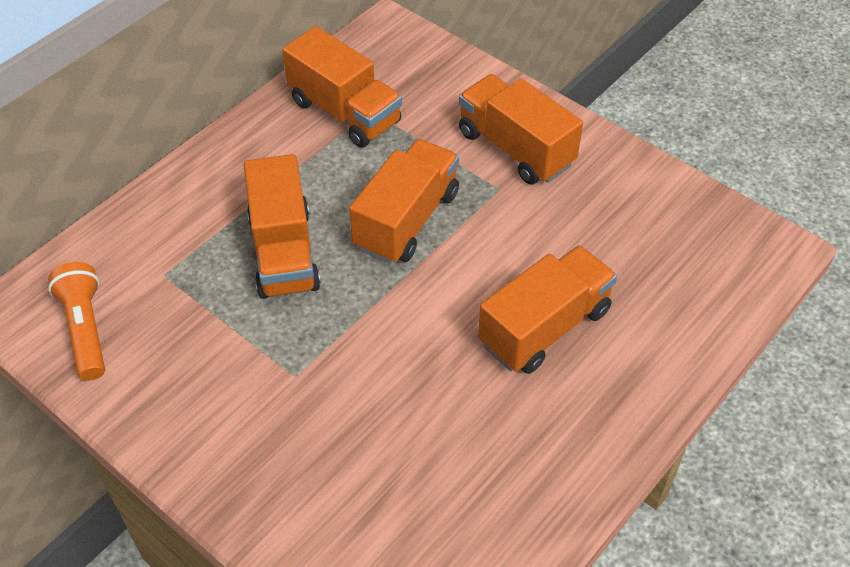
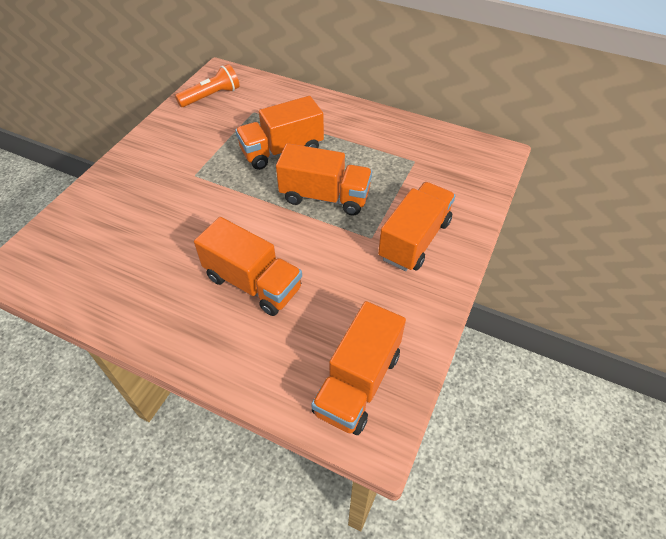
camera: 75 degrees right, 0 degrees up
orange truck [282,26,402,148] -> orange truck moved to [311,301,406,435]

